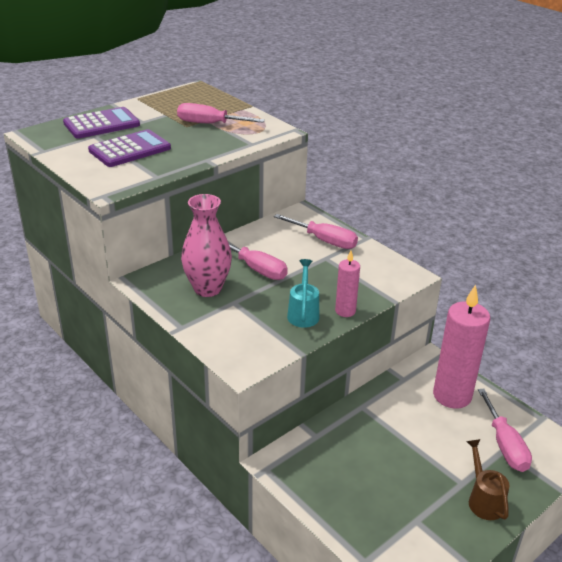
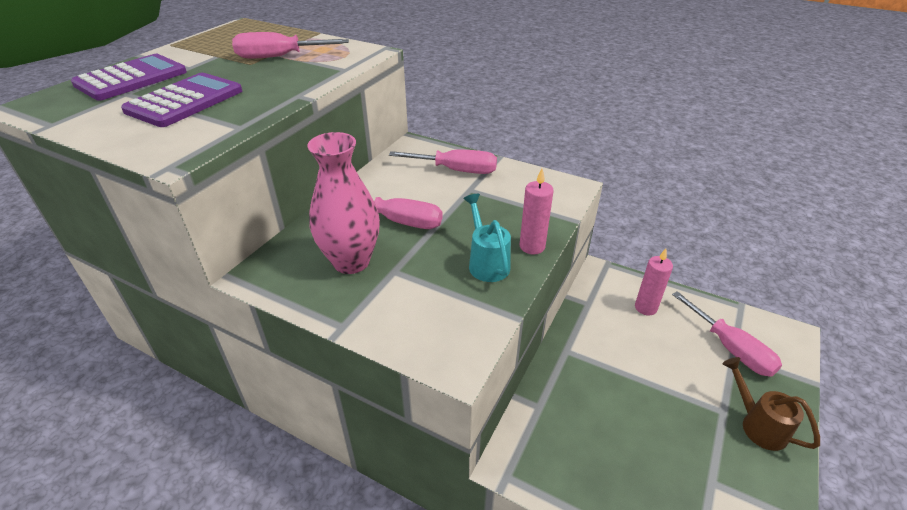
camera: 20 degrees left, 5 degrees up
pink candle [433,284,490,409] -> pink candle [635,249,673,316], size x0.52

